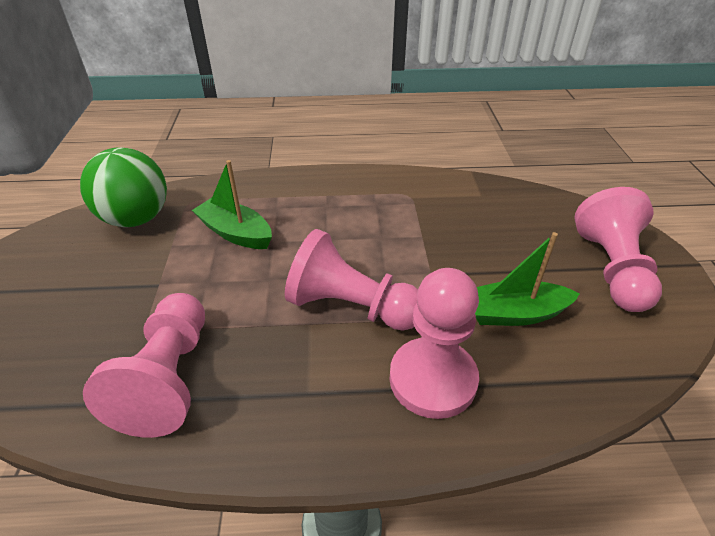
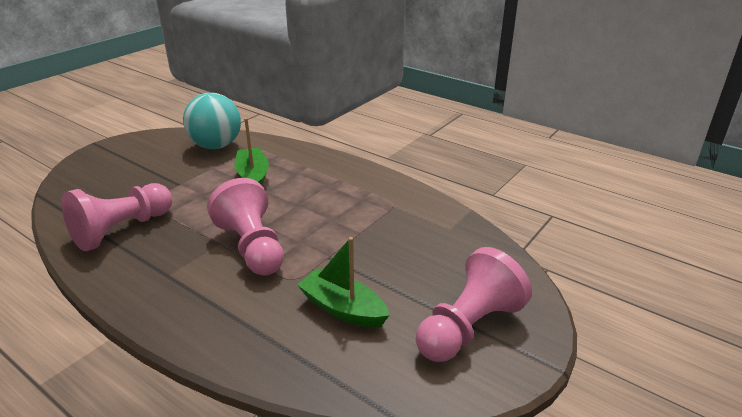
camera: 40 degrees right, 10 degrees down
green ball [80,147,167,227] -> turquoise ball [183,93,241,149]
pink pawn [389,268,479,419] -> none

